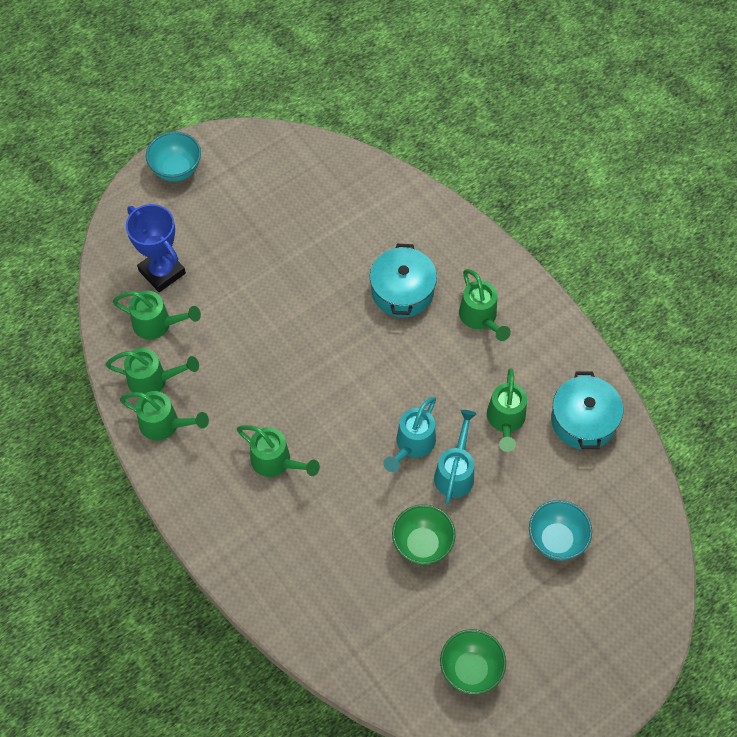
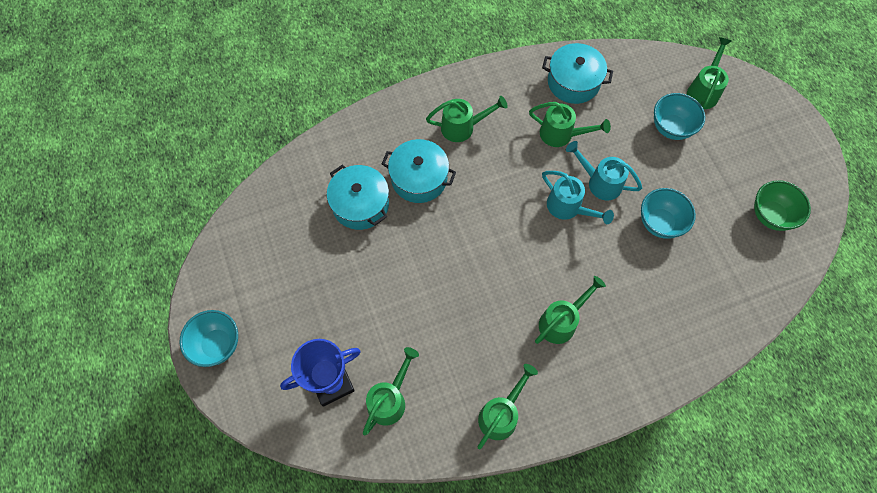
camera: 75 degrees left, 5 degrees up
green watering can [106,348,199,394] -> green watering can moved to [687,37,732,109]
green bowl [392,504,456,565] -> turquoise bowl [641,188,696,239]
none -> turquoise pot [327,165,389,230]

